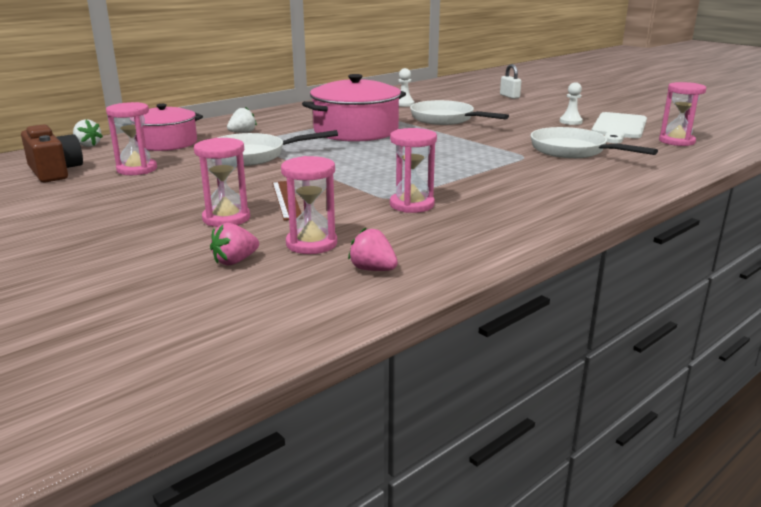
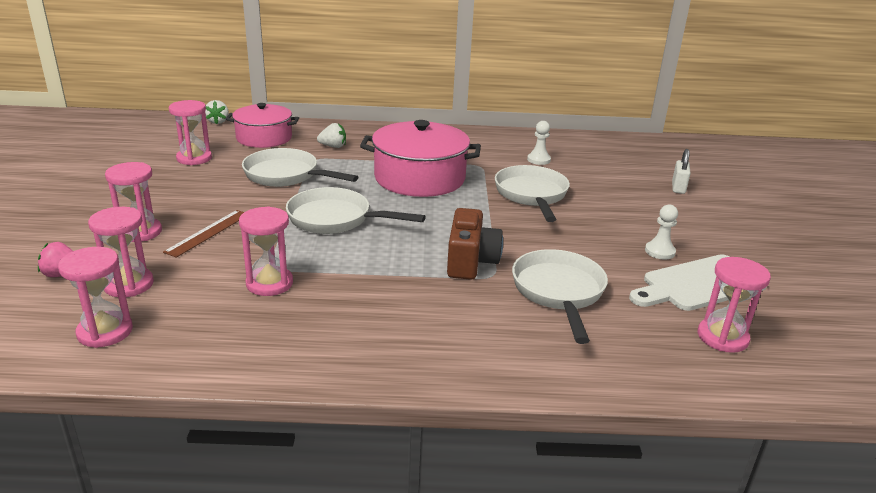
camera: 40 degrees right, 5 degrees up
brown camera [21,124,83,182] -> brown camera moved to [447,208,503,280]
pink strawberry [348,228,398,271] -> pink hourglass [58,247,133,348]
none -> white pan [286,187,426,234]

